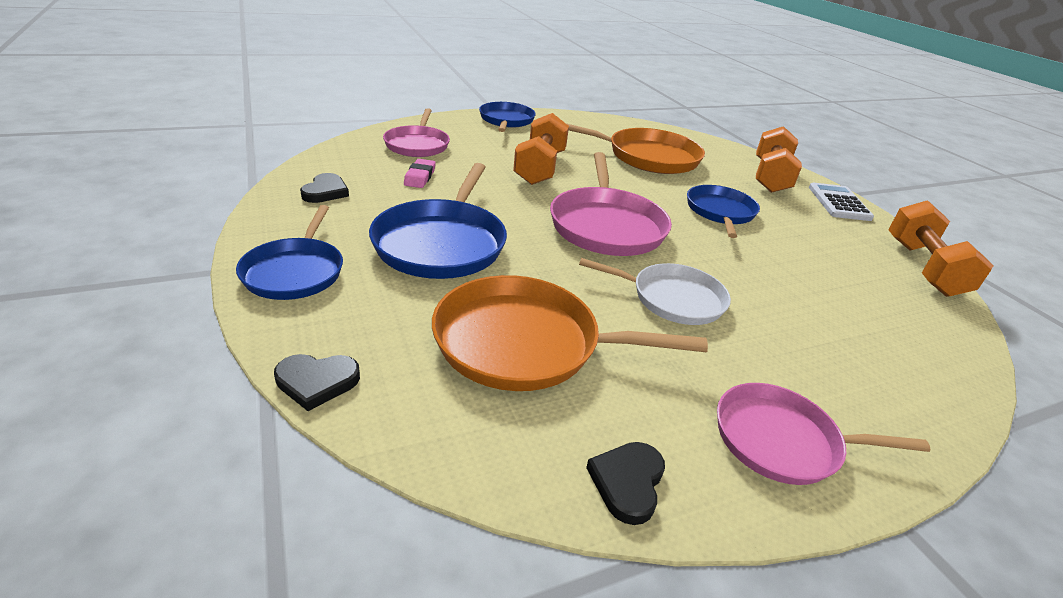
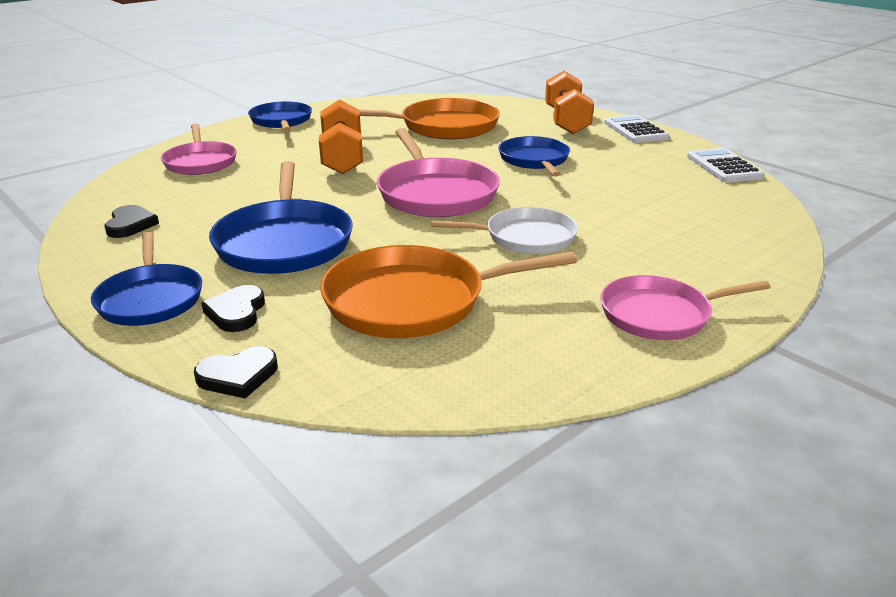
camera: 15 degrees left, 5 degrees down
pink eraser [404,159,436,188] -> none
black heart [586,442,665,525] -> black heart moved to [201,285,265,332]
orange dumbbell [889,200,993,297] -> white calculator [687,148,765,183]

